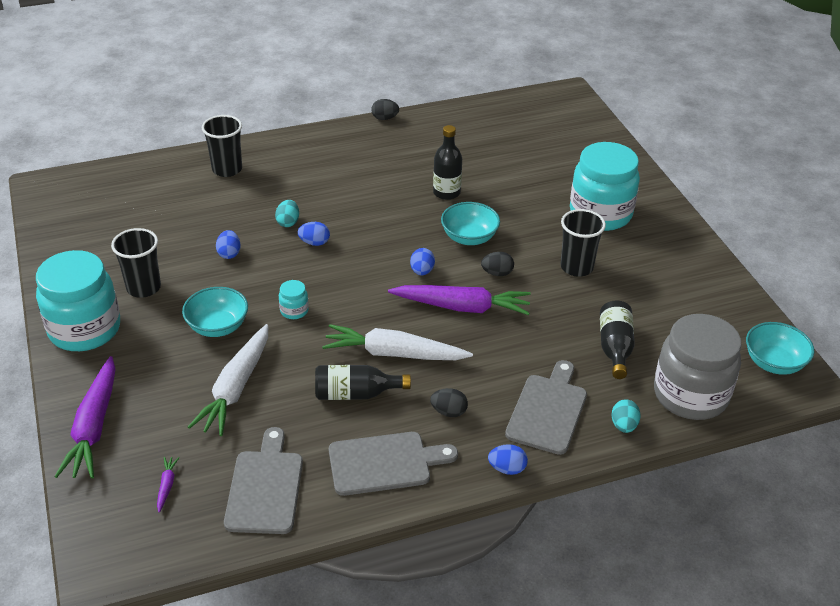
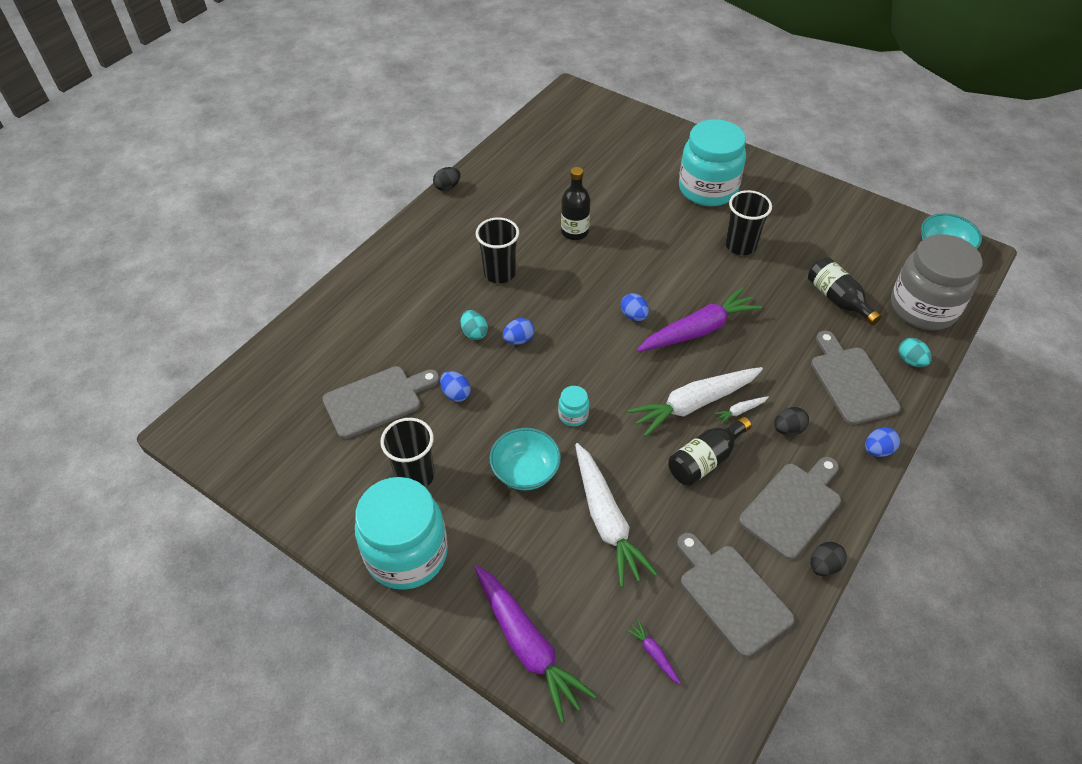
camera: 35 degrees left, 10 degrees up
black cup [202,115,242,177] -> black cup moved to [476,217,519,283]
turquoise bowl [441,202,500,245] -> none
black egg [481,252,514,276] -> black egg moved to [810,542,847,576]
none -> grey cutting board [323,366,440,439]
none -> white carrot [713,396,769,424]

